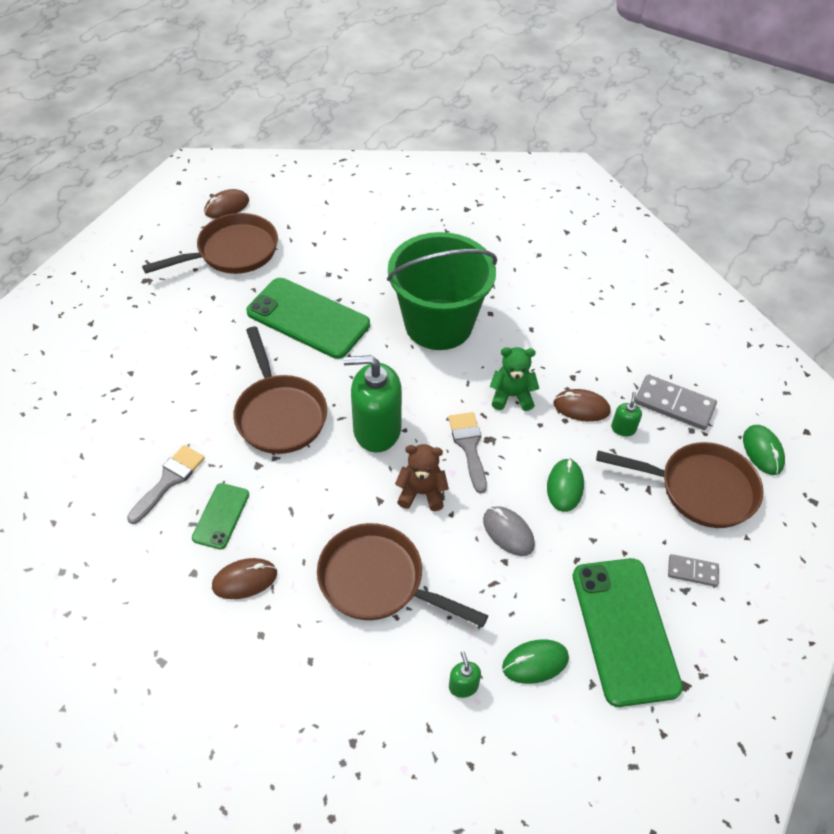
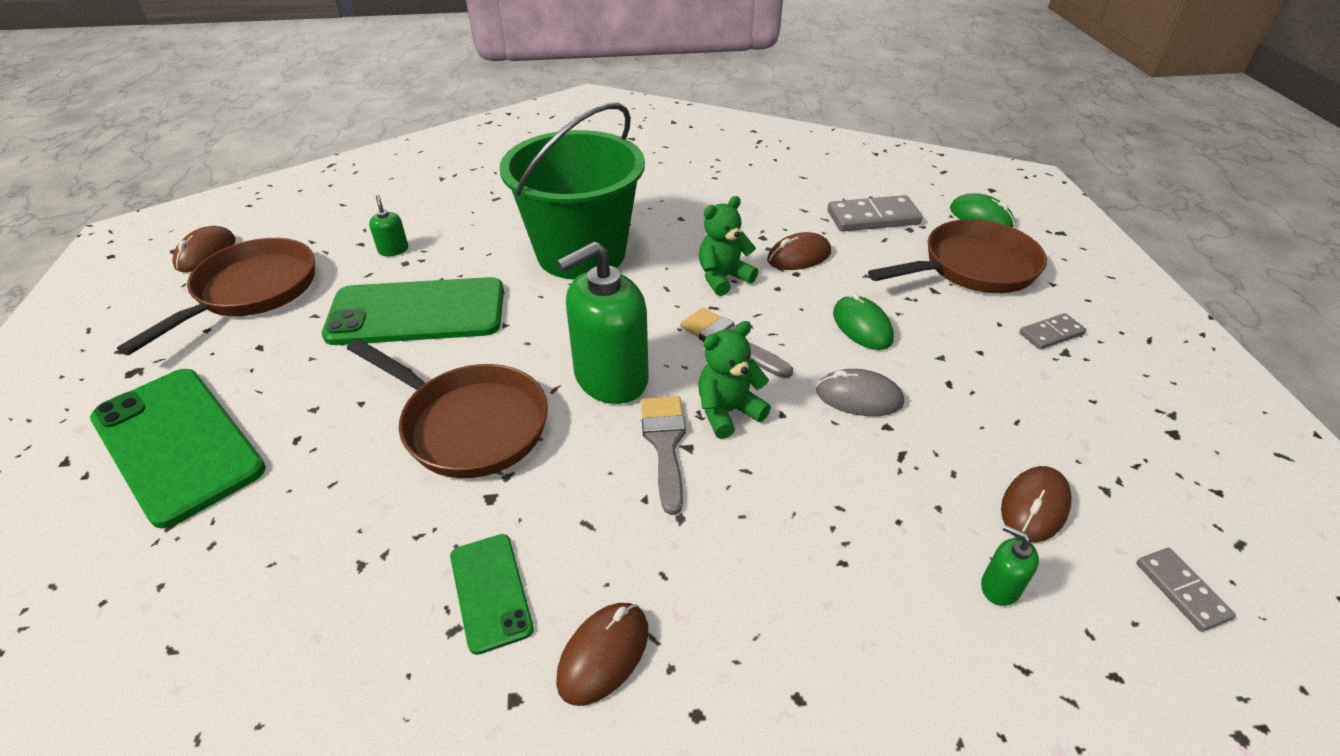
camera: 35 degrees left, 10 degrees down
grey brush [127,445,205,524] -> grey brush moved to [641,396,686,515]
brown pan [317,523,488,627] -> none
brown teddy bear [395,444,449,511] -> green teddy bear [698,321,771,439]
green mouse [502,639,569,684] -> brown mouse [1001,466,1072,542]
green phone [573,558,683,707] -> green phone moved to [90,369,266,529]
green soap dispenser [611,391,642,436] -> green soap dispenser moved to [369,195,408,256]
none -> grey domino [1136,548,1236,632]

